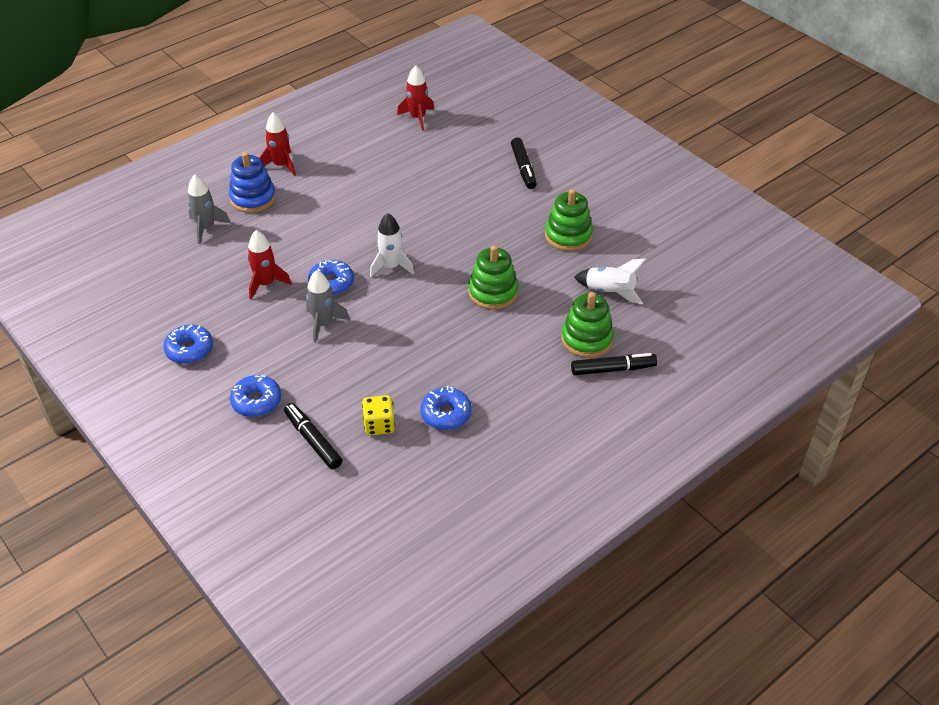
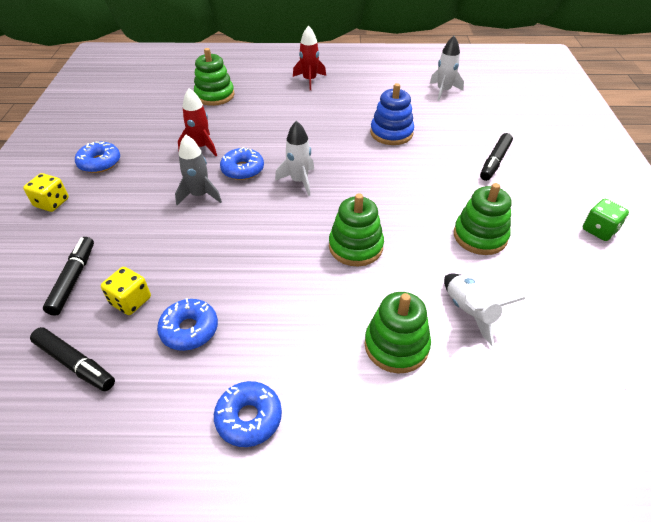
camera: 40 degrees right, 0 degrees up
grey rocket [187,174,230,244] -> green stacking toy [194,48,234,106]
blue stacking toy [229,152,276,213] -> blue stacking toy moved to [370,83,414,145]
blue donut [230,375,281,417] -> blue donut moved to [214,381,282,447]
red rocket [397,65,434,131] -> white rocket [430,36,464,101]
black marker [571,353,657,375] -> black marker moved to [30,327,115,391]
none -> yellow dice [23,173,69,212]
none -> green dice [583,199,629,241]

